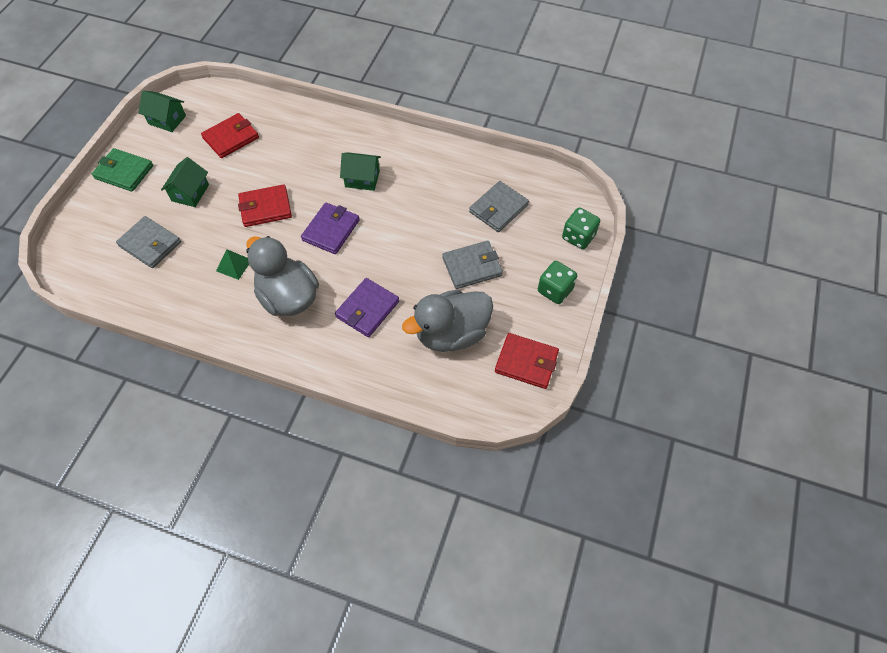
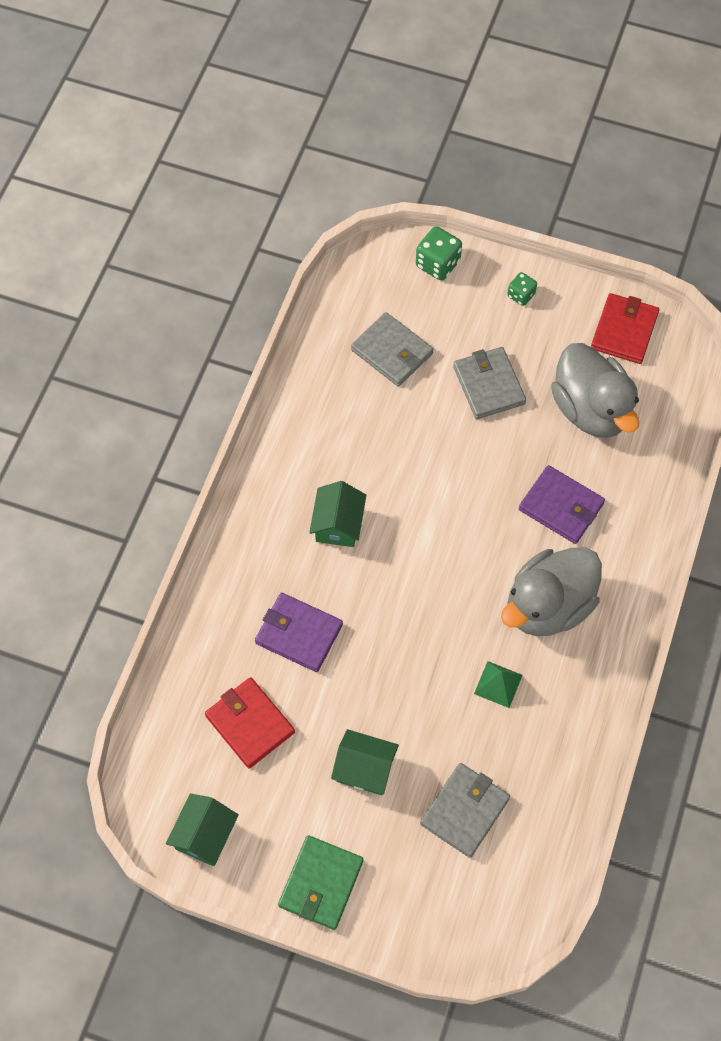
camera: 90 degrees left, 5 degrees up
red wallet [238,184,292,227] -> none
purple wallet [301,202,360,254] -> purple wallet moved to [255,593,343,672]
green dice [538,261,577,304] -> green dice [507,272,537,306], size x0.62

